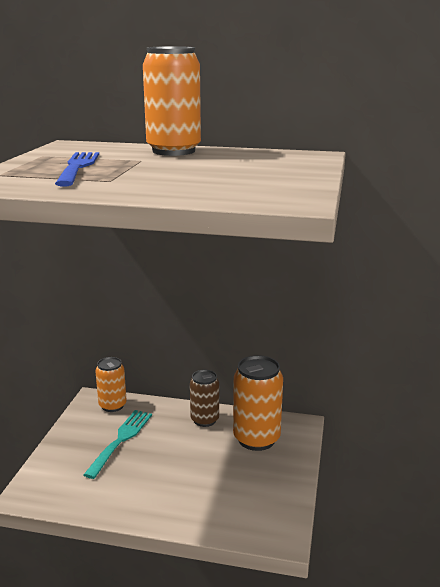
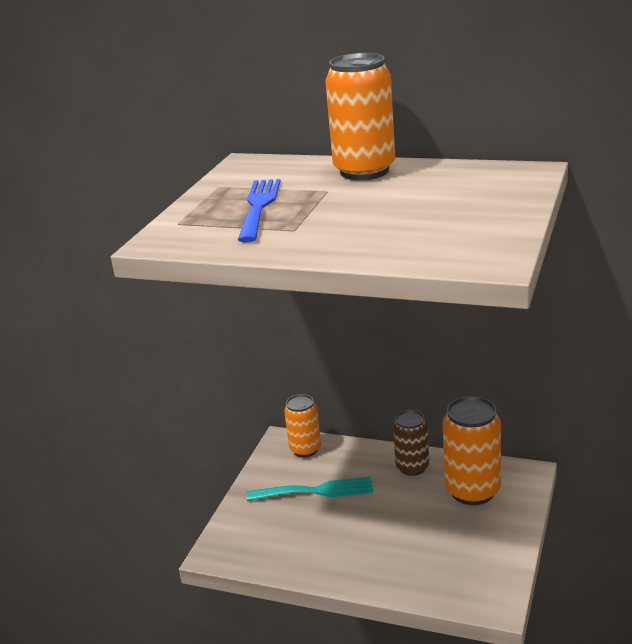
camera: 10 degrees right, 5 degrees up
turquoise fork [84,410,152,479] -> turquoise fork turned 60 degrees clockwise [247,477,373,501]

